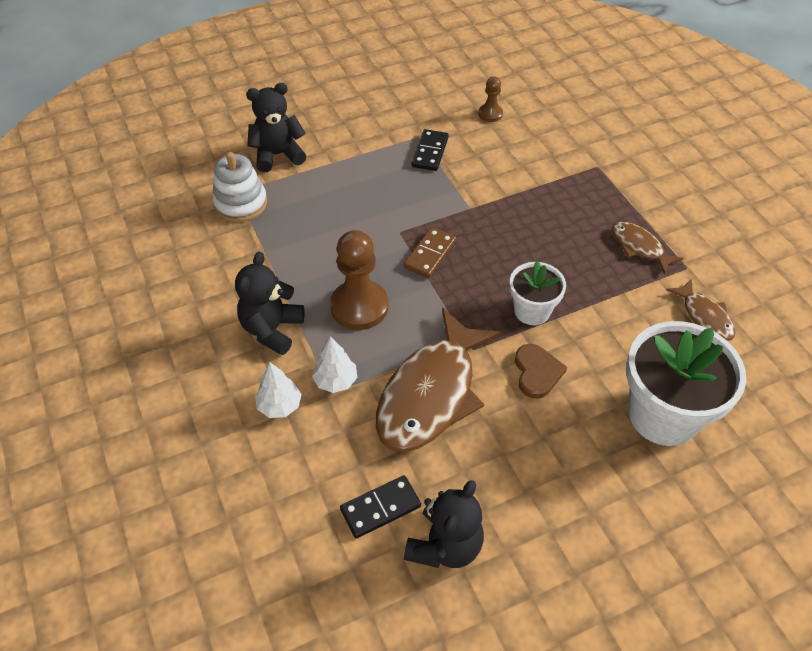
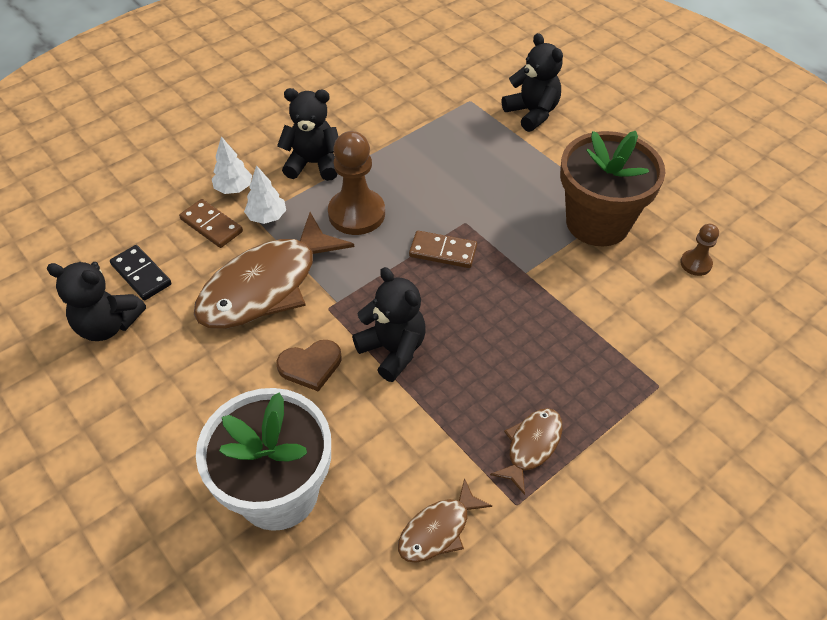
camera: 75 degrees right, 0 degrees up
white stacking toy [212,152,267,222] -> none
brown fish [376,308,501,452] -> brown fish turned 60 degrees counterclockwise [194,212,354,329]
black domino [412,129,449,171] -> brown flower pot [560,131,666,246]
white flower pot [510,261,566,325] -> black teddy bear [352,267,426,382]
none -> brown domino [179,199,243,248]

